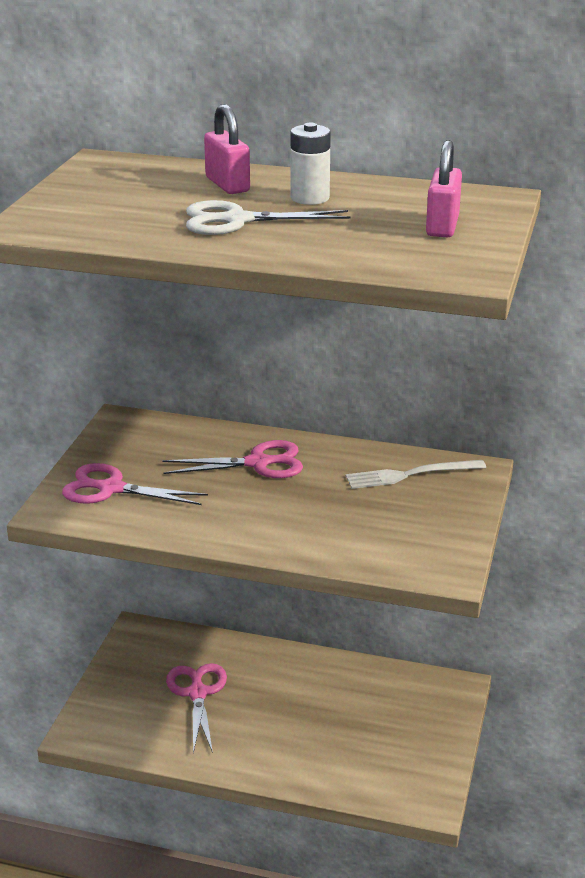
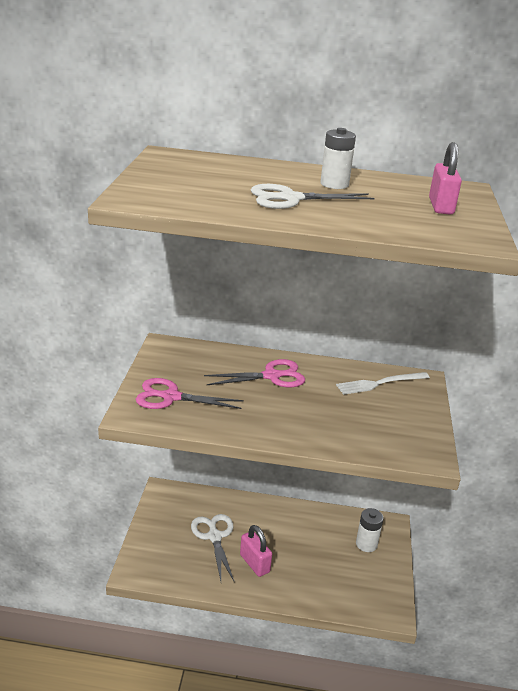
camera: 10 degrees left, 0 degrees up
pink scissors [166,663,227,753] -> white scissors [191,514,235,583]
pink padlock [204,104,250,194] -> pink padlock moved to [240,525,272,577]
none -> white battery [356,508,384,552]

